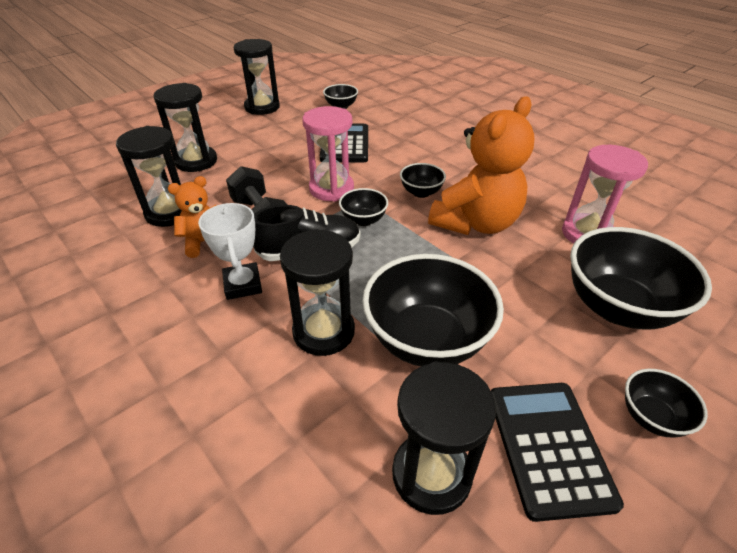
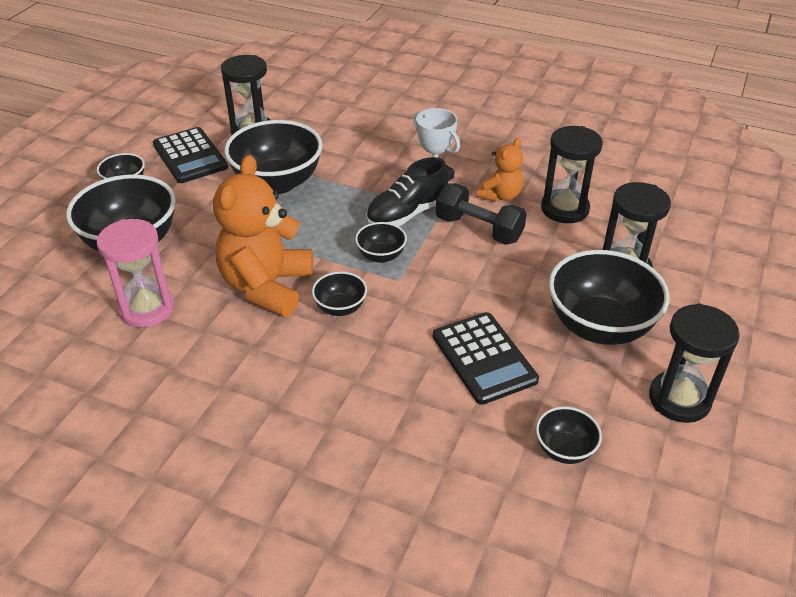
camera: 155 degrees right, 0 degrees up
black hourglass [280,229,355,356] -> none
pink hourglass [302,106,354,202] -> none
none -> black bowl [548,250,670,345]

